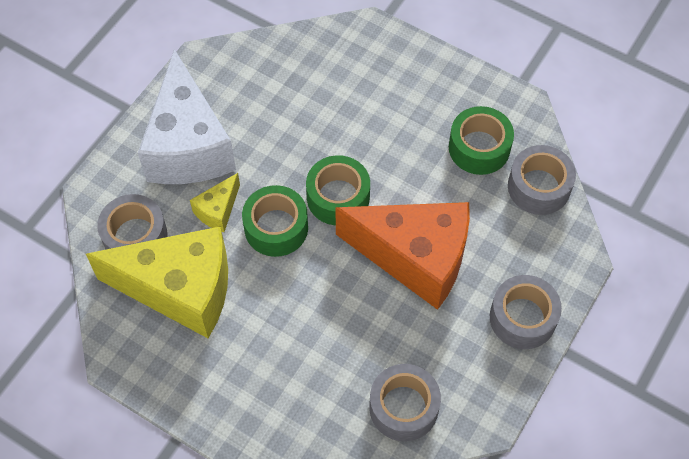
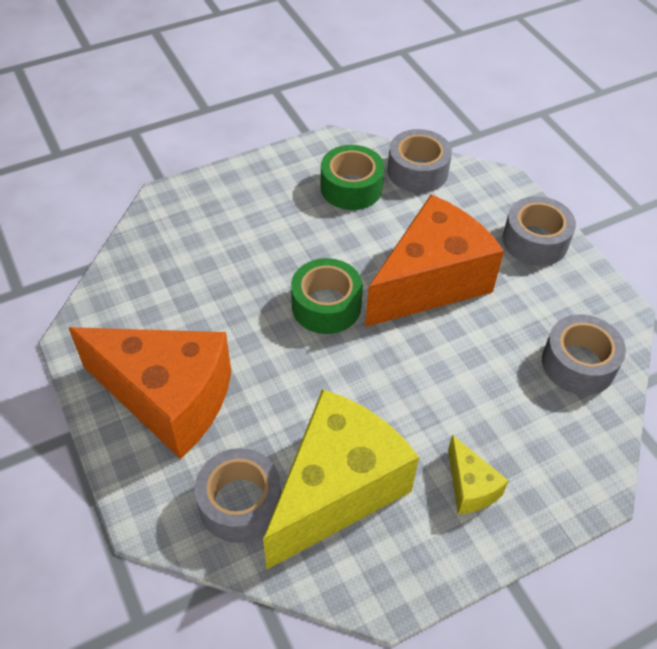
camera: 60 degrees left, 10 degrees down
white cheese [138,49,236,184] -> orange cheese [69,327,231,459]
yellow cheese [190,173,240,232] -> yellow cheese moved to [448,435,509,514]
green tape [242,185,308,257] -> none

